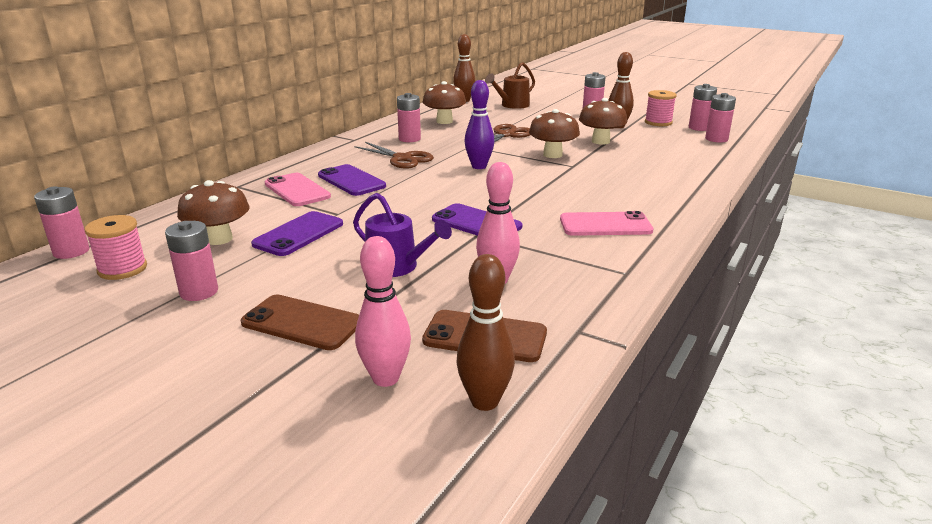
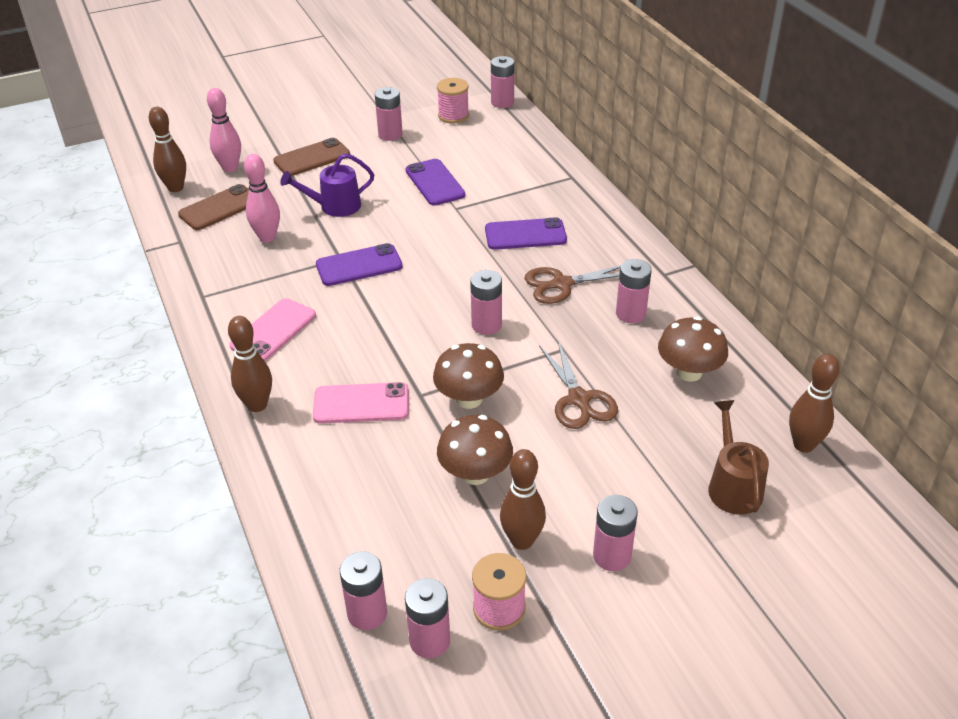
camera: 125 degrees right, 15 degrees up
brown mushroom [177,180,249,245] -> none
pink phone [265,173,331,206] -> pink phone moved to [313,382,409,424]
purple bowling pin [464,80,494,169] -> pink battery [470,270,502,335]
none -> brown bowling pin [228,316,272,412]

